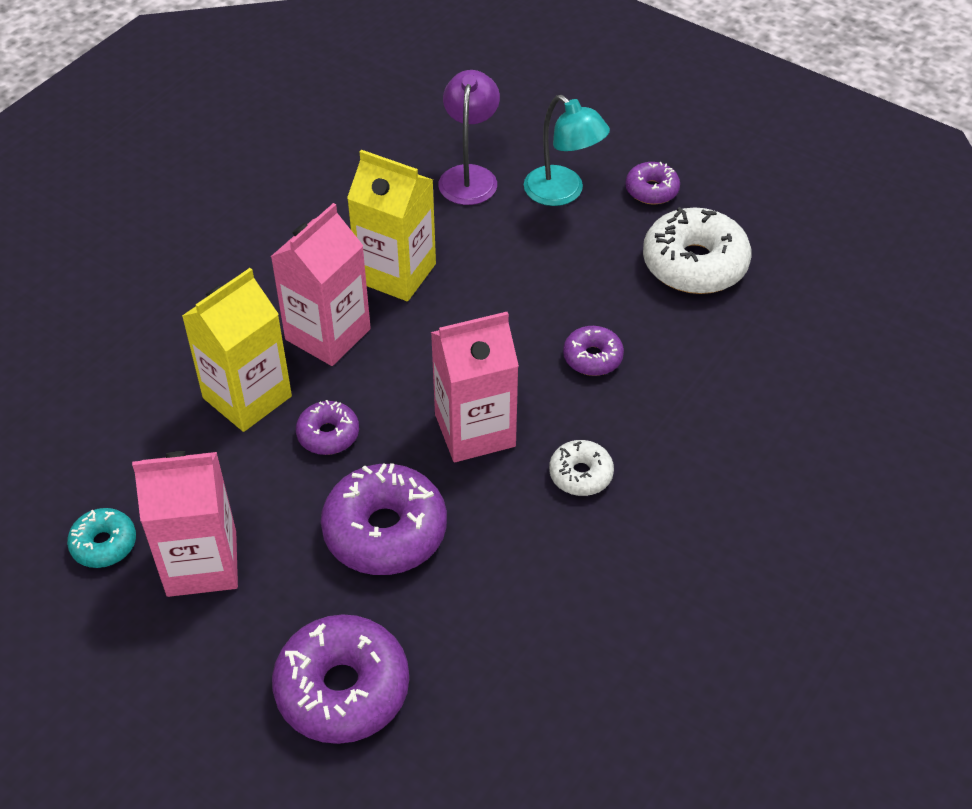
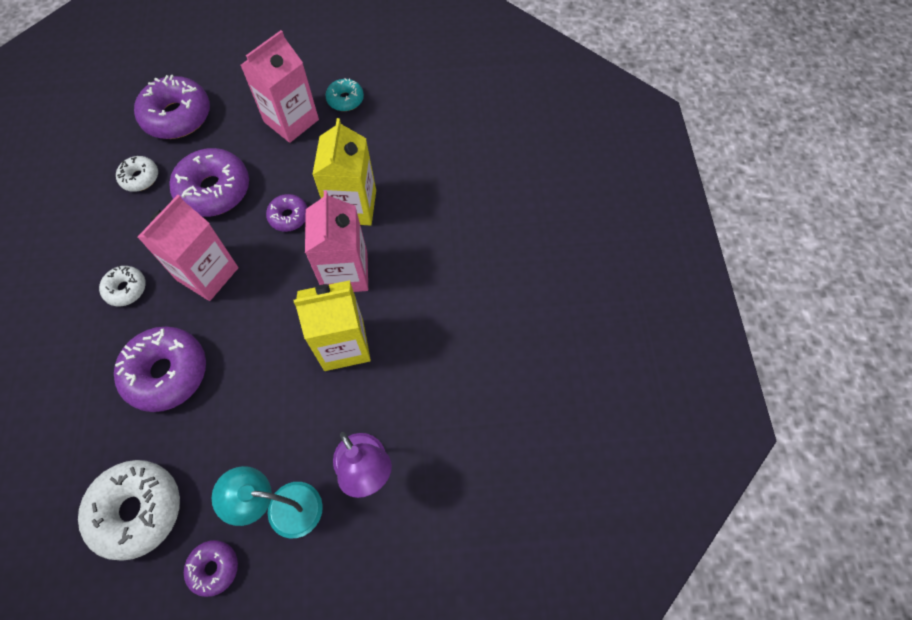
camera: 140 degrees right, 15 degrees up
purple donut [563,326,624,376] -> purple donut [114,327,206,412], size x1.88
none -> white donut [116,156,158,192]

